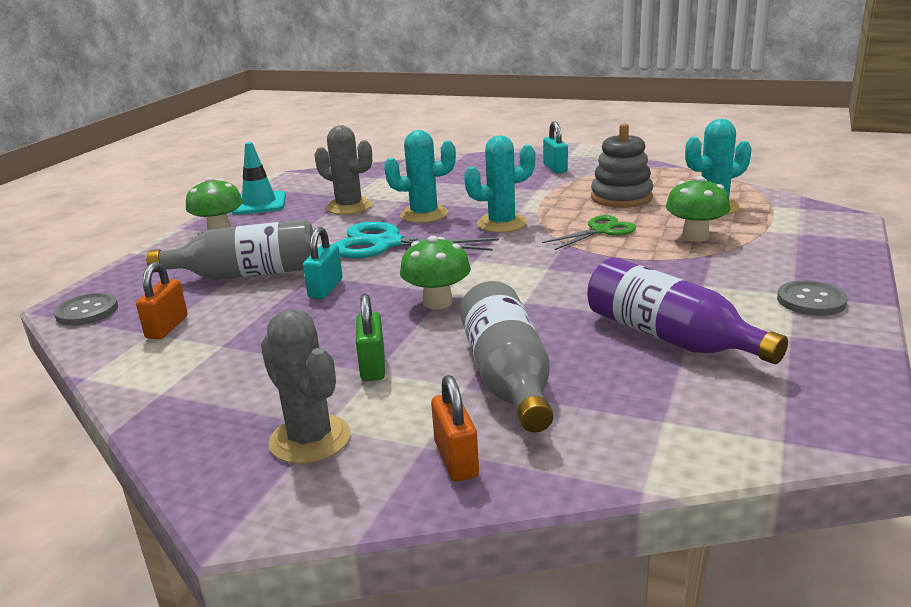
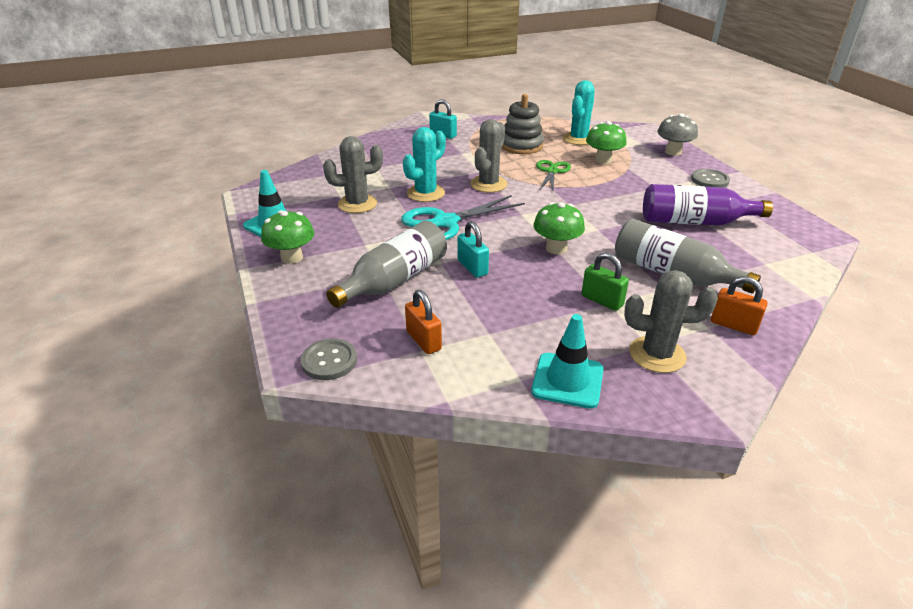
camera: 45 degrees left, 10 degrees up
turquoise cactus [464,136,535,233] -> grey cactus [470,119,508,193]
none -> turquoise traffic cone [531,314,604,409]
none -> grey mushroom [657,113,698,156]

